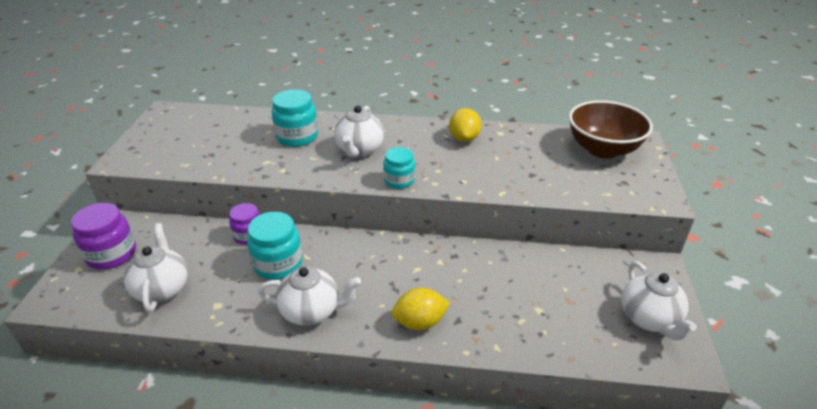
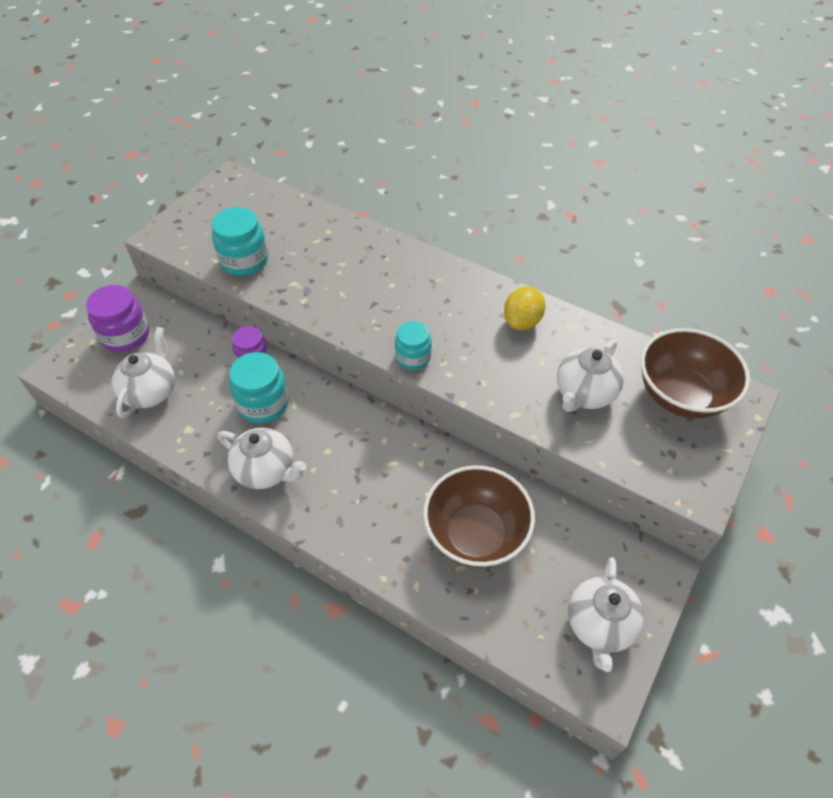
camera: 25 degrees right, 15 degrees up
turquoise jar [271,89,318,147] -> turquoise jar moved to [212,207,268,276]
white teapot [334,105,384,157] -> white teapot moved to [557,340,624,412]
yellow lemon [391,288,450,330] -> none
none -> brown bowl [423,465,535,568]

